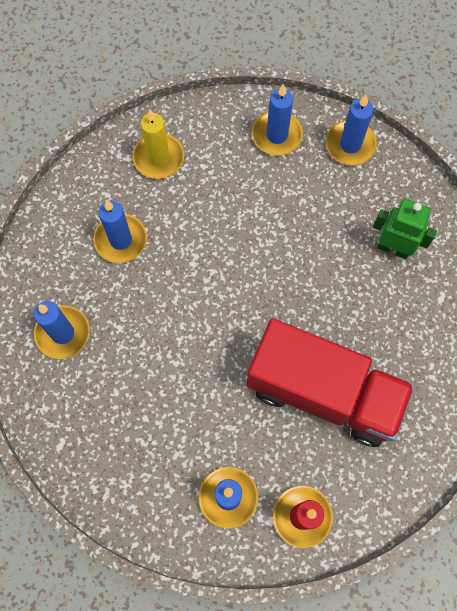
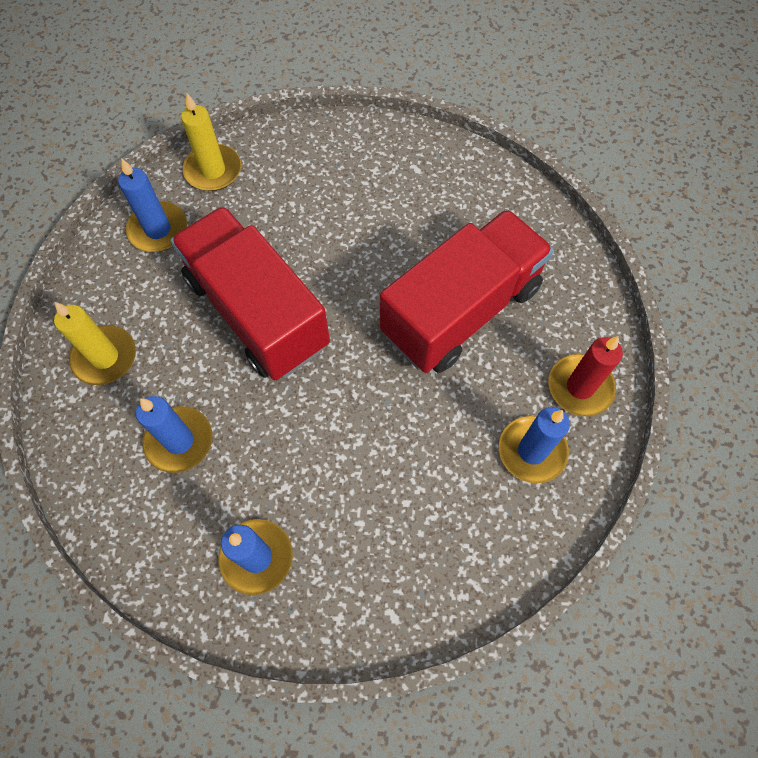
camera: 65 degrees left, 5 degrees down
blue candle [326,94,377,165] -> yellow candle [181,93,241,191]
green robot [373,199,437,259] -> none
none -> red truck [170,206,330,380]

